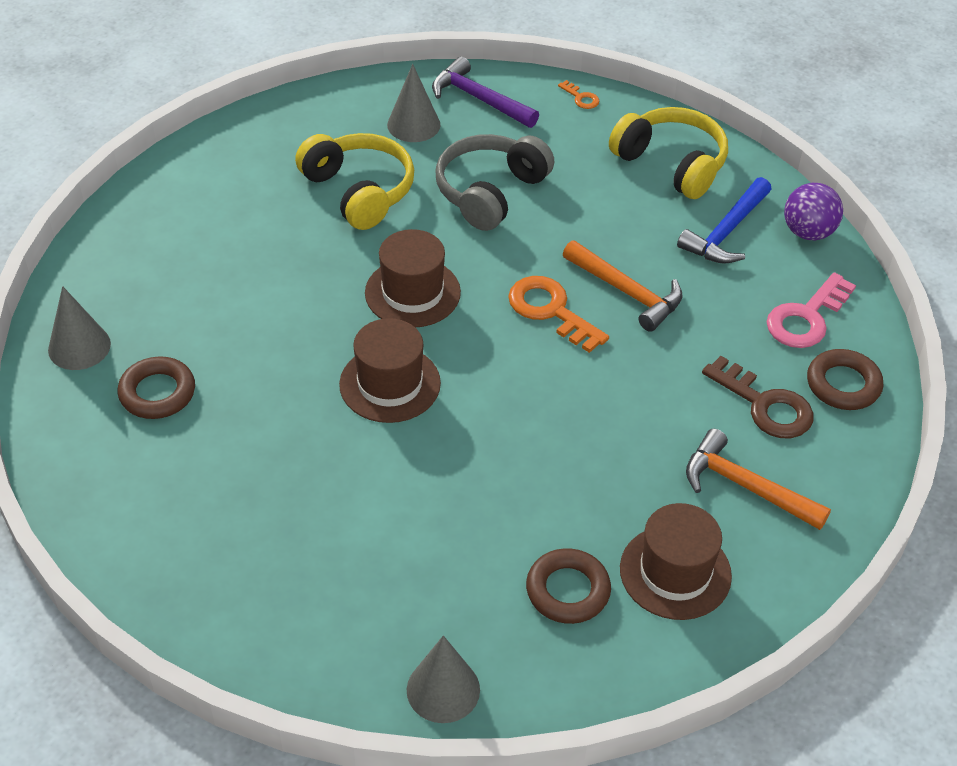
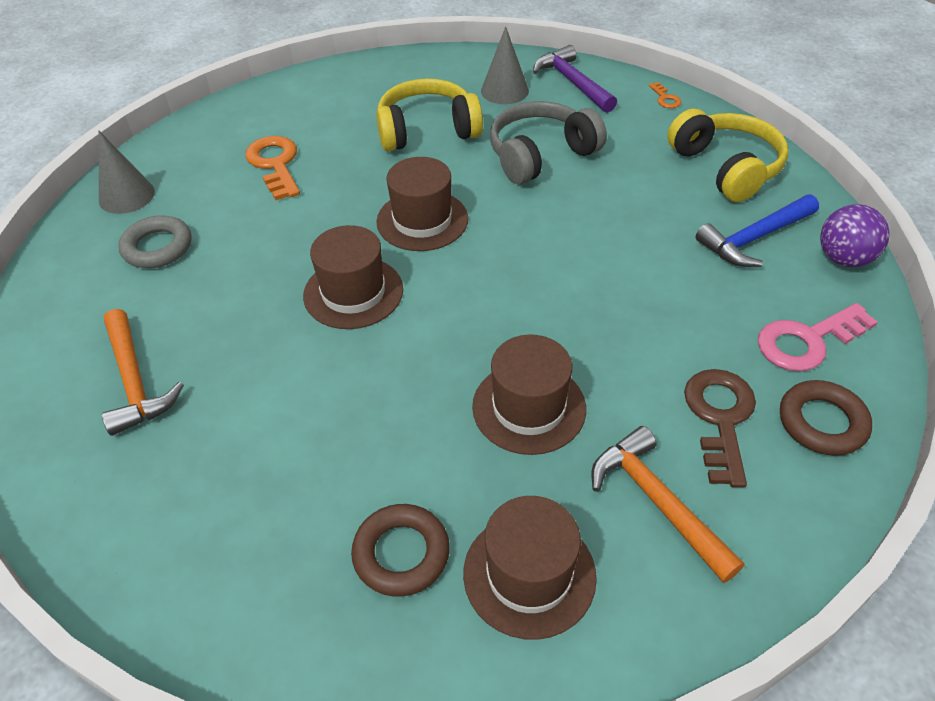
camera: 25 degrees right, 0 degrees up
brown ring [118,356,195,419] -> grey ring [118,215,192,268]
yellow headphones [295,133,414,230] -> yellow headphones turned 90 degrees counterclockwise [376,78,483,151]
grey cone [407,635,480,723] -> none
orange key [508,276,609,353] -> orange key moved to [245,136,300,200]
orange hammer [563,240,682,332] -> orange hammer moved to [102,309,184,436]
brown key [702,356,814,438] -> brown key turned 150 degrees counterclockwise [684,369,756,488]
none -> brown hat [472,334,586,455]

